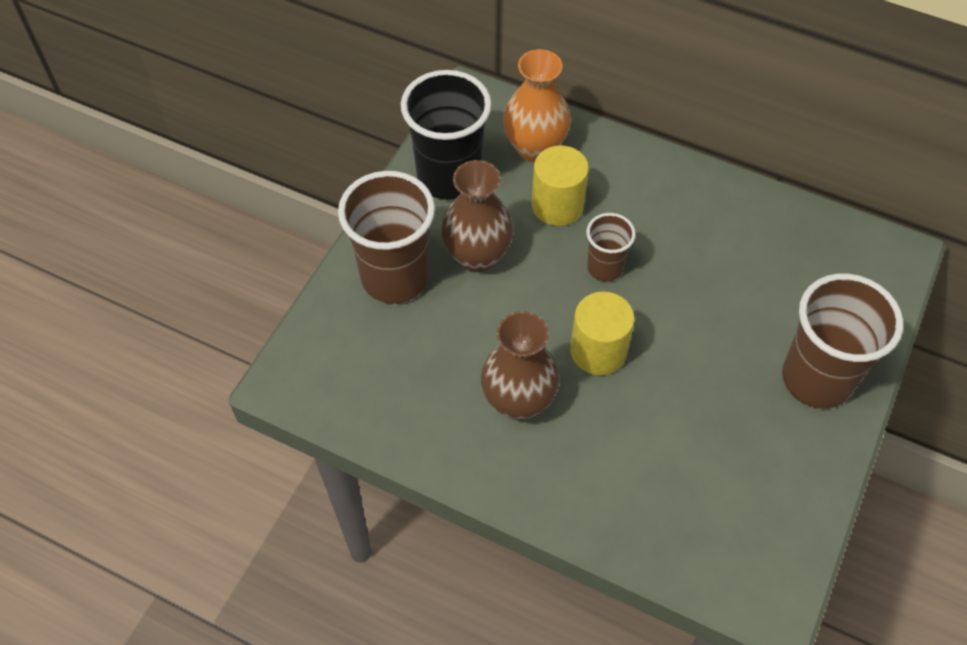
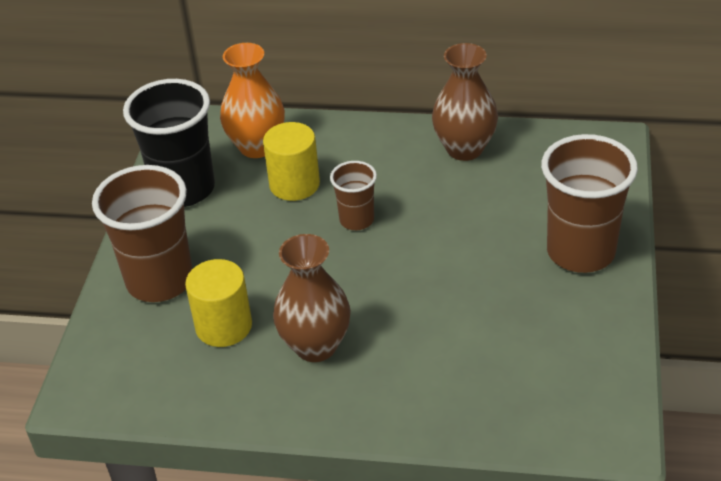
camera: 15 degrees left, 15 degrees down
brown vase [441,160,513,272] -> brown vase moved to [432,43,498,161]
yellow cylinder [570,292,635,375] -> yellow cylinder moved to [185,259,252,347]

